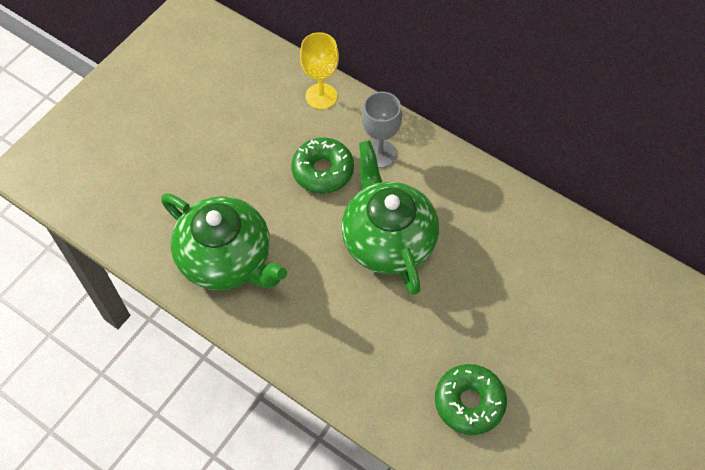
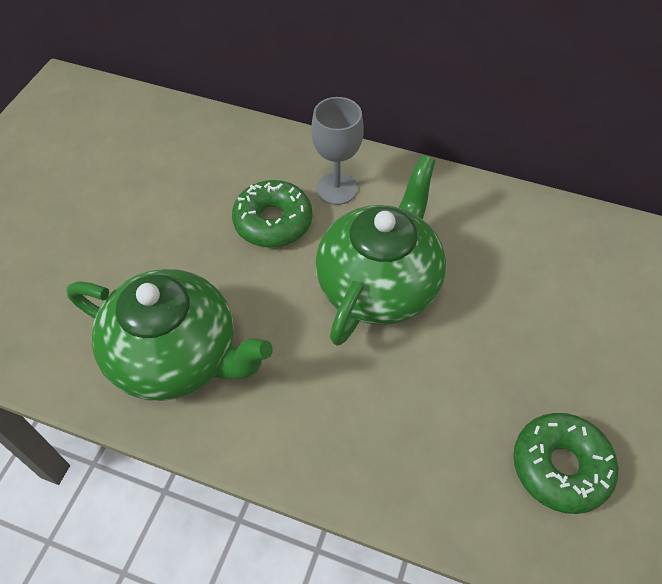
camera: 15 degrees left, 5 degrees down
yellow goblet [300,32,339,109] -> none
green teapot [341,140,439,295] -> green teapot turned 60 degrees clockwise [315,155,446,346]

